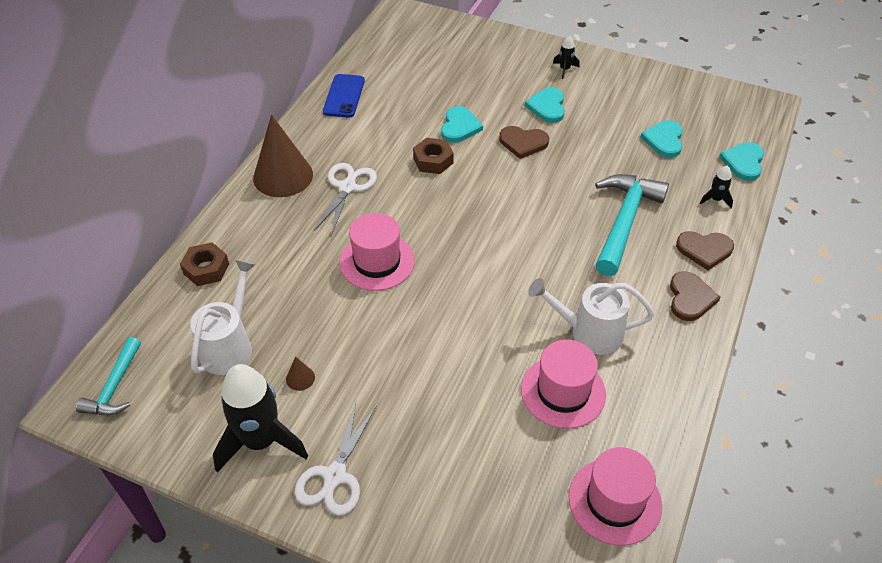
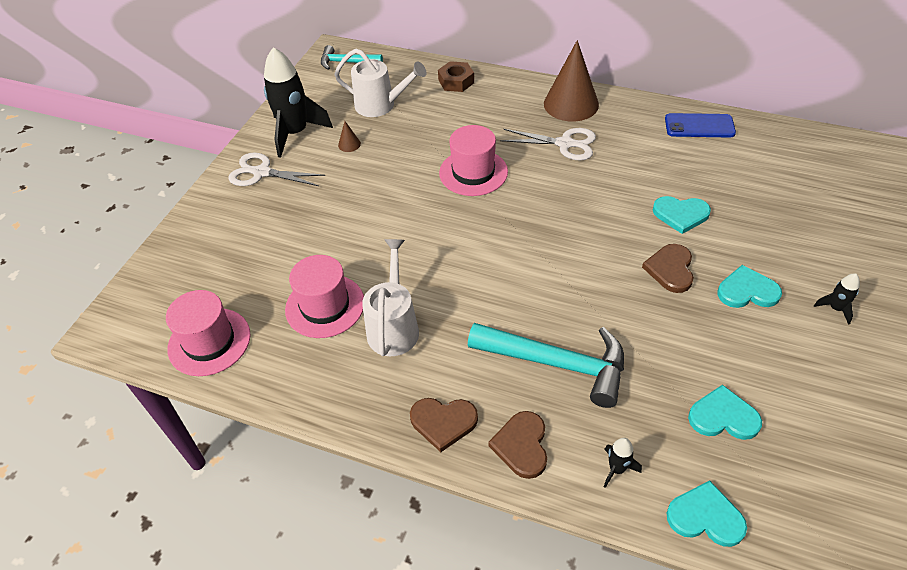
camera: 90 degrees right, 0 degrees up
brown nut [413,138,454,174] -> none

